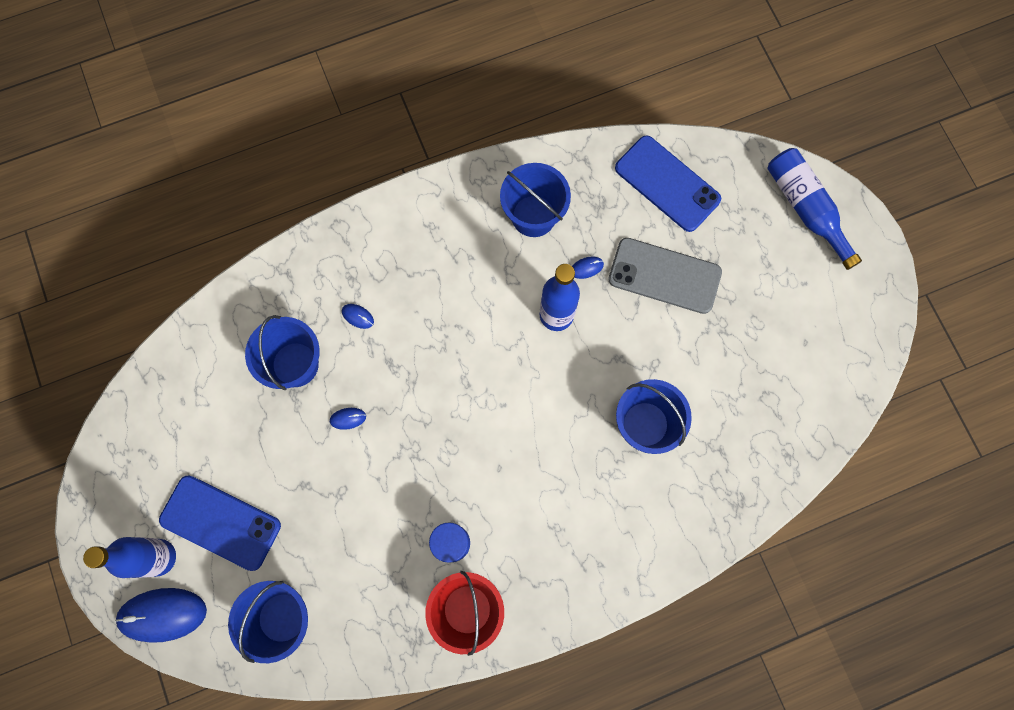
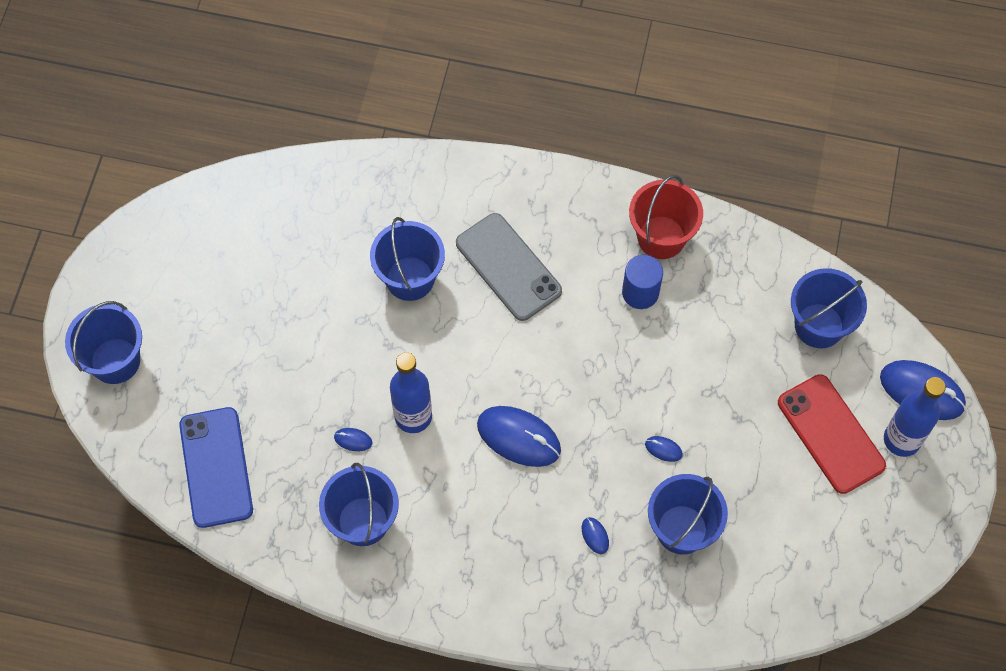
camera: 145 degrees left, 10 degrees down
blue phone [159,475,281,571] -> red phone [778,374,886,494]
grey phone [608,238,722,314] -> grey phone moved to [456,213,562,321]
blue bottle [767,148,862,270] -> blue bucket [65,301,142,384]
none -> blue mouse [477,406,561,467]

